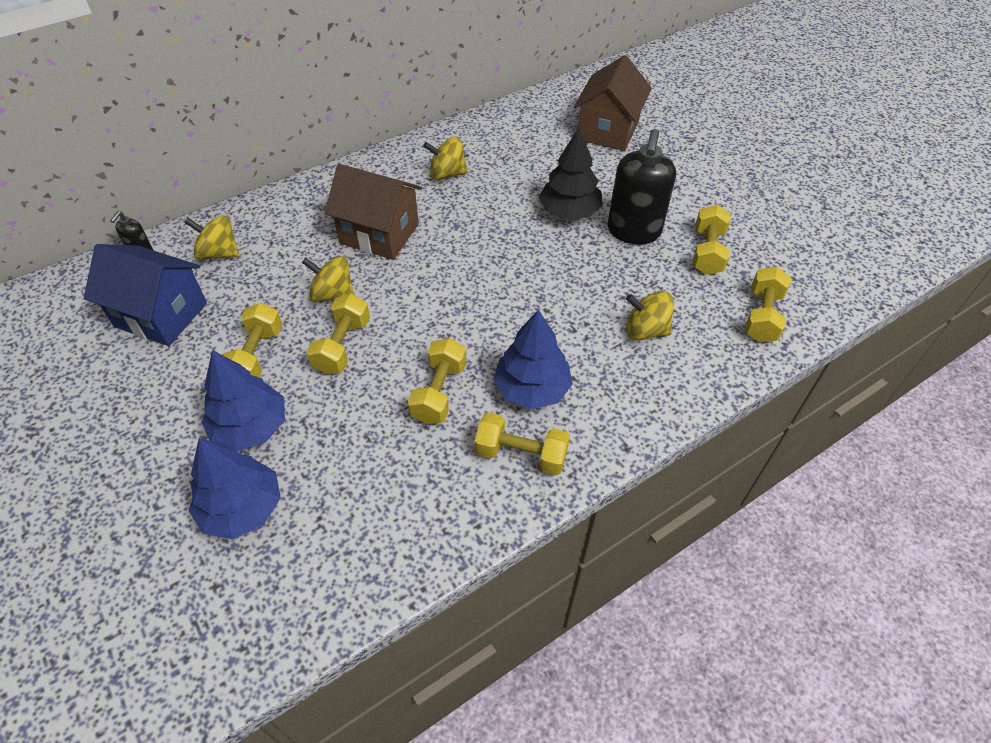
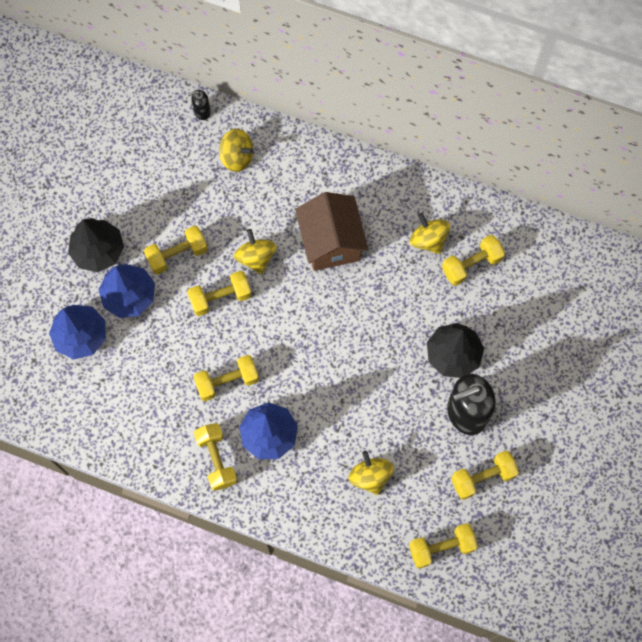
camera: 55 degrees right, 20 degrees up
blue house [84,244,207,346] -> none
yellow spinning top [184,215,239,260] -> yellow spinning top turned 135 degrees clockwise [219,129,254,172]
brown house [574,55,652,151] -> none
none -> black tree [68,218,124,272]
none -> yellow dumbbell [442,235,505,286]

